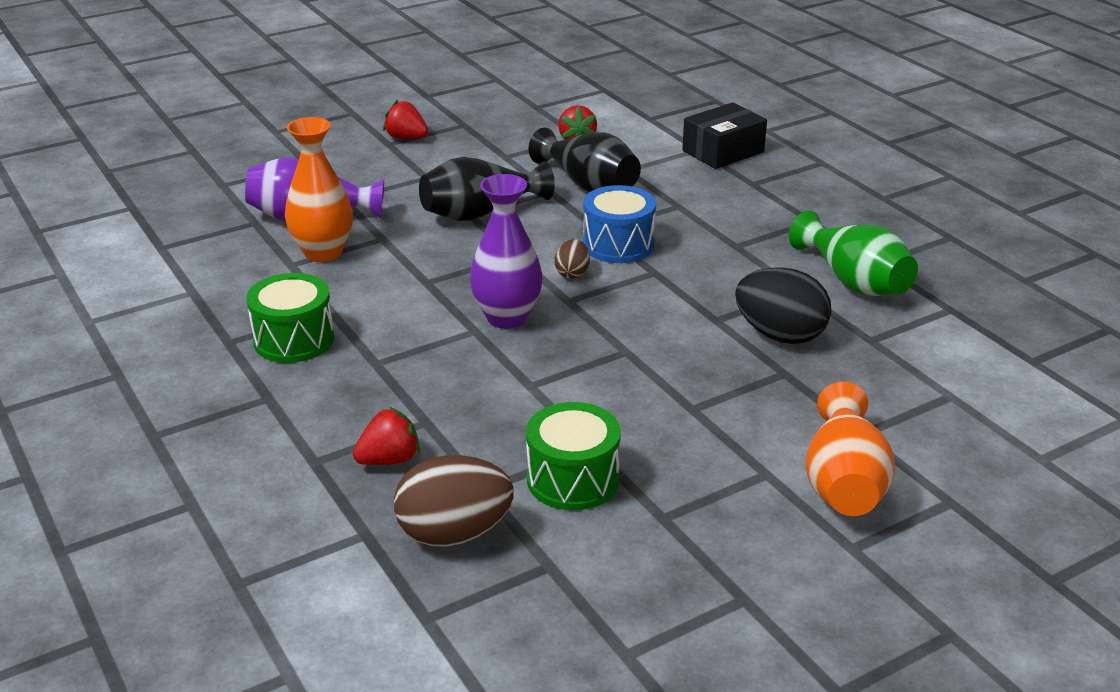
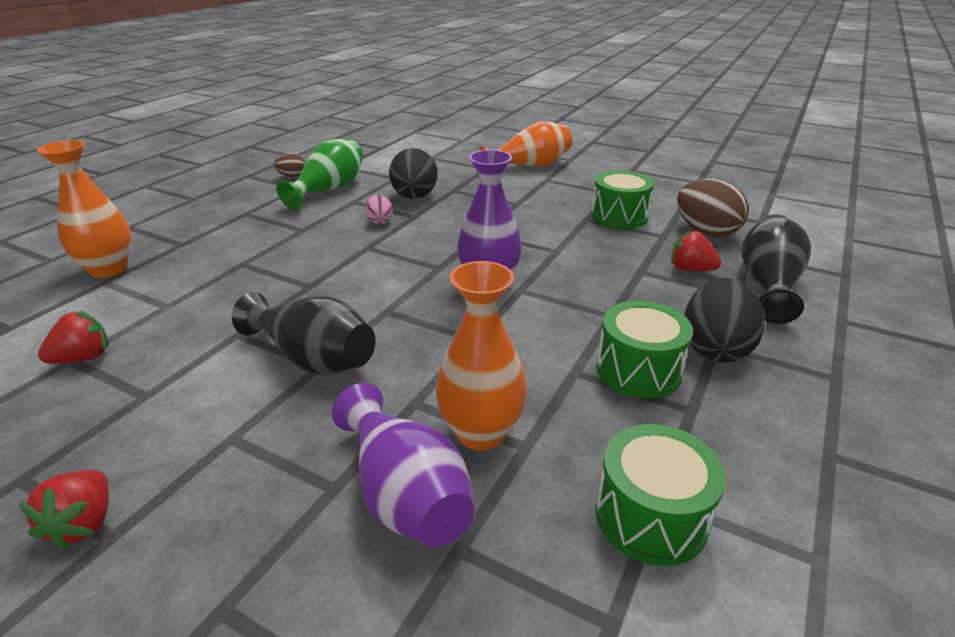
camera: 120 degrees left, 0 degrees up
black vase [528,127,641,192] -> black vase moved to [741,214,811,324]
brown egg [555,239,590,279] -> brown egg moved to [274,153,306,177]
blue drum [583,185,656,263] -> none
black box [682,103,767,169] -> orange vase [37,140,131,278]
none -> pink egg [365,194,393,224]
none -> green drum [596,424,726,566]
none -> black egg [684,278,765,363]

